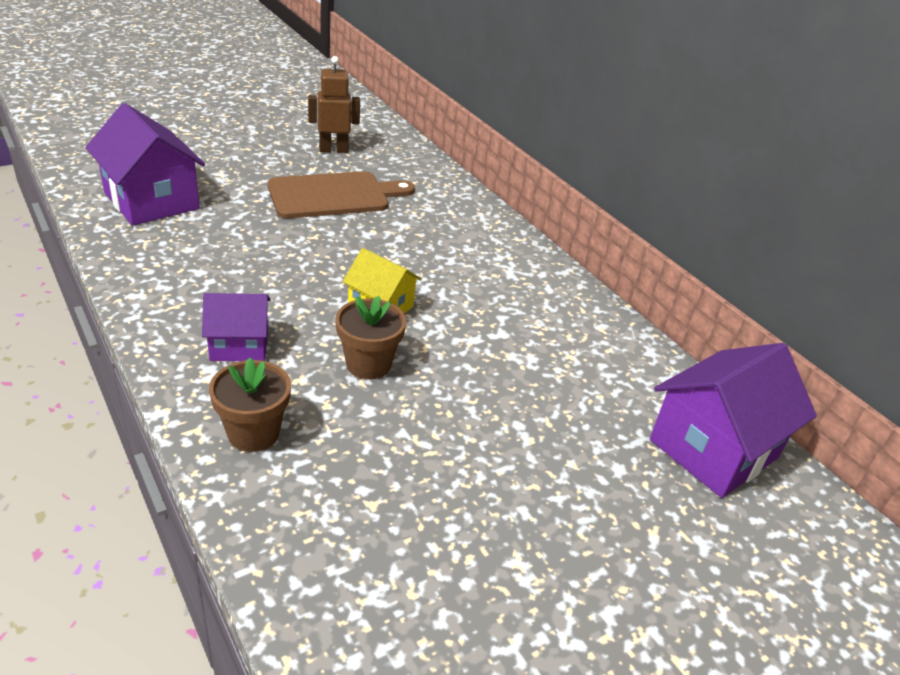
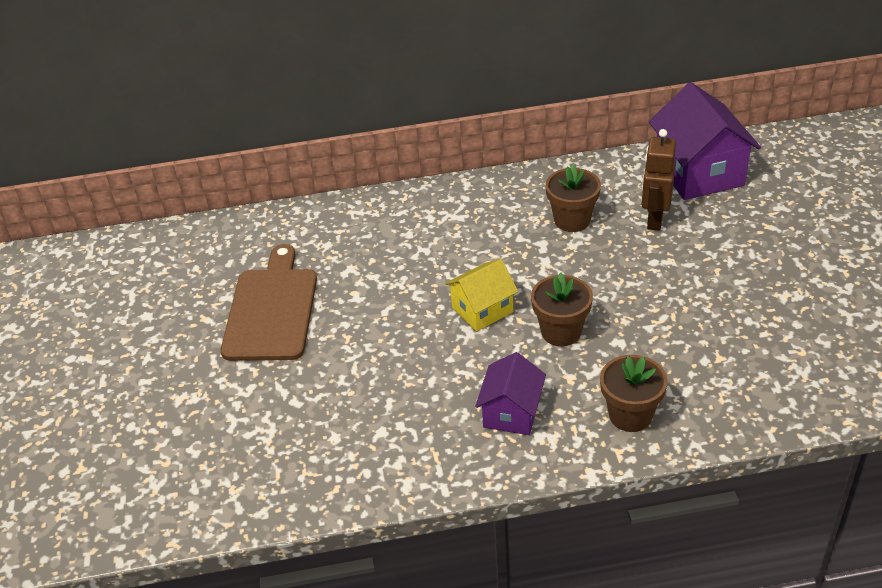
camera: 60 degrees left, 5 degrees up
purple house [85,103,205,225] -> none
brown robot [308,56,360,153] -> brown robot moved to [642,129,676,231]
none -> brown flower pot [545,164,601,232]

